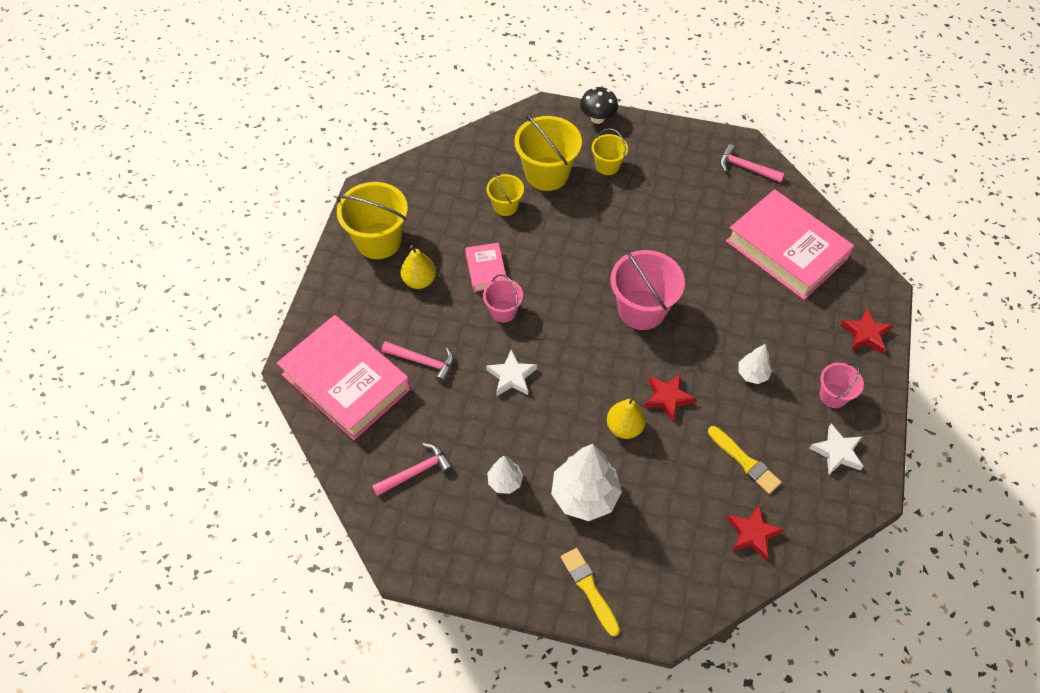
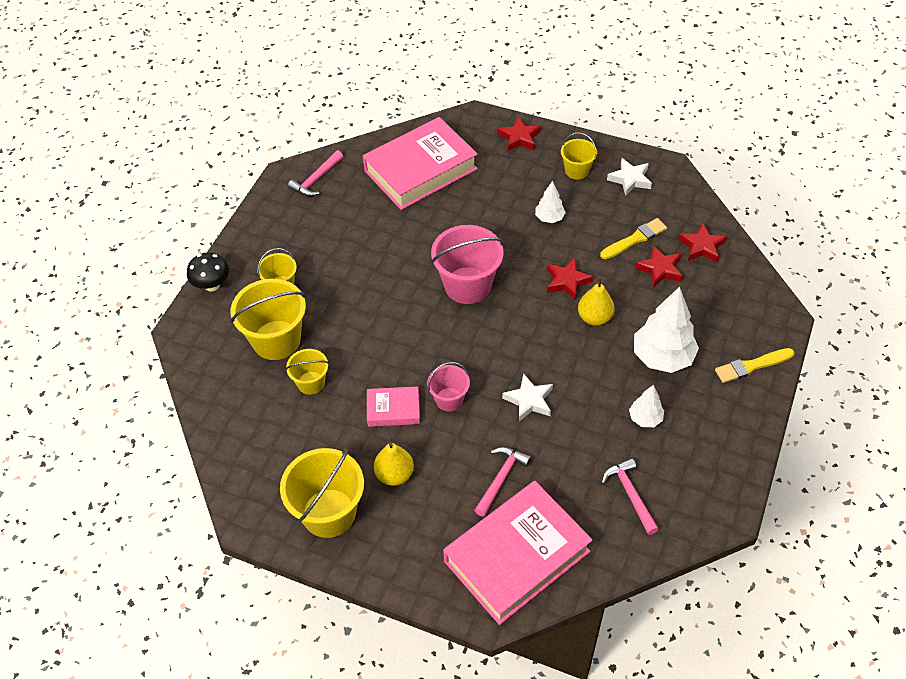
camera: 80 degrees left, 5 degrees down
pink bucket [819,363,864,408] -> yellow bucket [561,133,597,179]
none -> red star [635,246,683,288]

